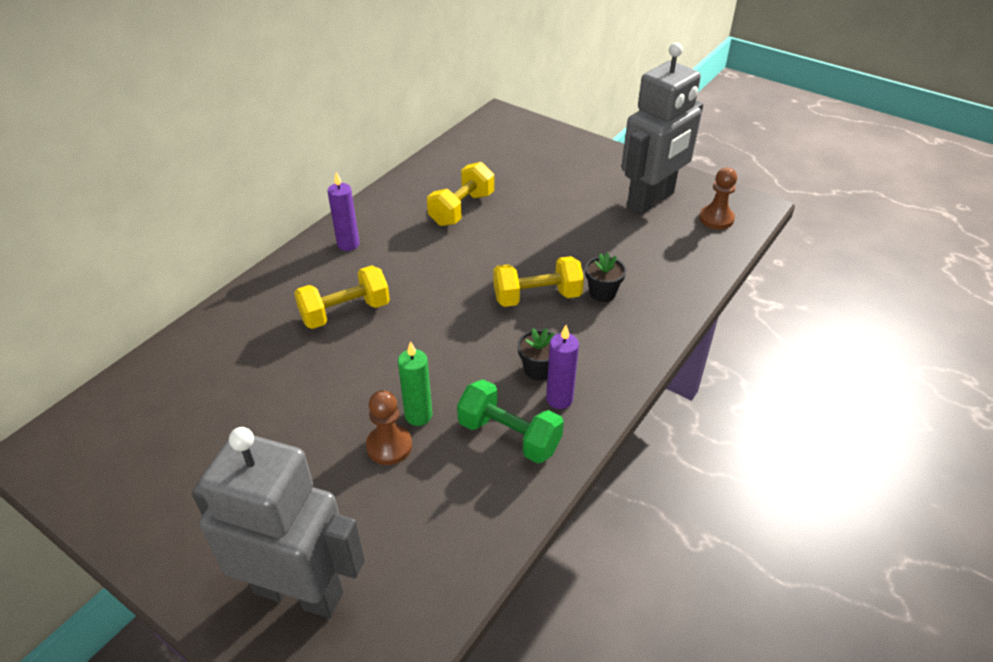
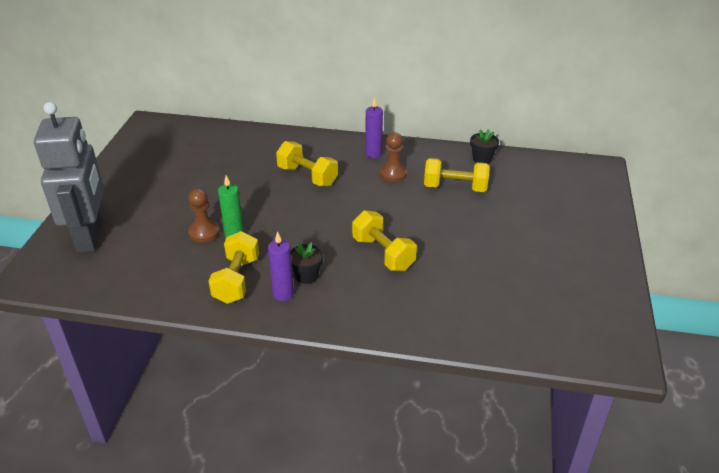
camera: 65 degrees right, 5 degrees down
green dumbbell [457,379,564,463] -> yellow dumbbell [208,231,259,304]
black flower pot [585,252,626,302] -> black flower pot moved to [470,129,499,164]
grey robot [621,43,703,215] -> none
brown pawn [699,168,737,229] -> brown pawn moved to [380,132,407,182]

